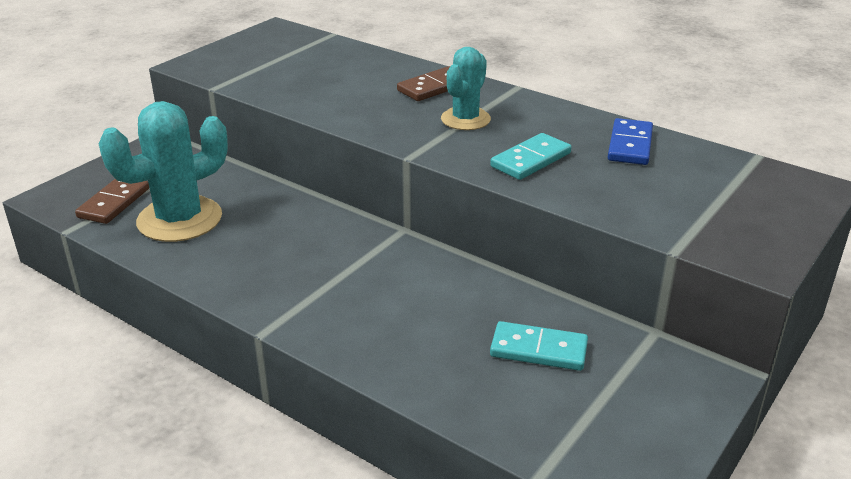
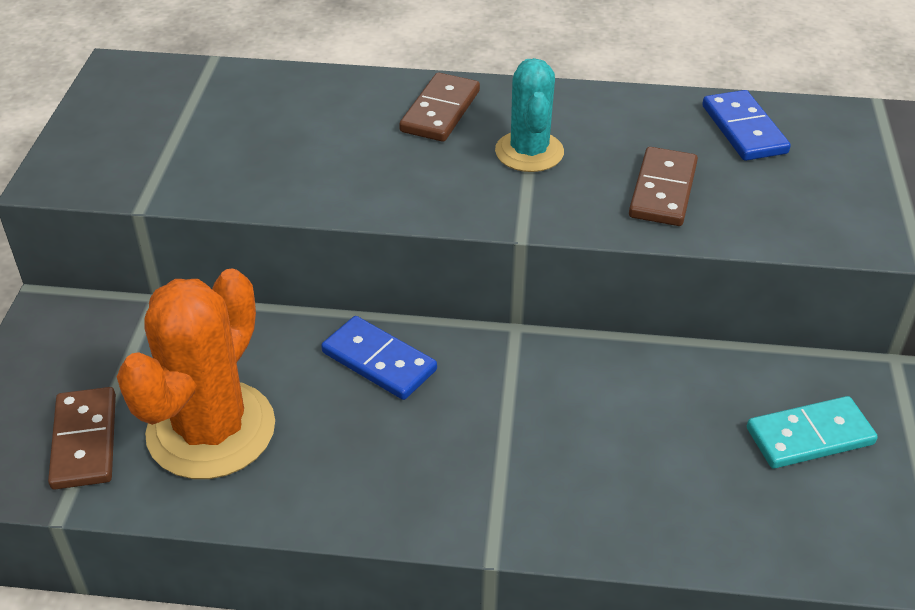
camera: 30 degrees left, 10 degrees up
turquoise cactus [99,101,228,242] -> orange cactus [117,269,275,479]
turquoise domino [490,133,572,180] -> brown domino [629,147,698,226]
none -> blue domino [321,316,437,400]

